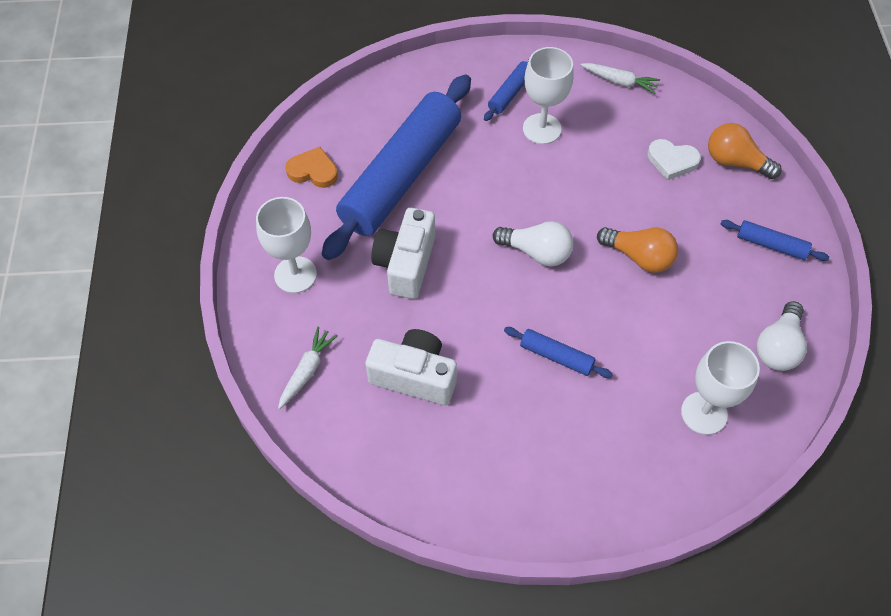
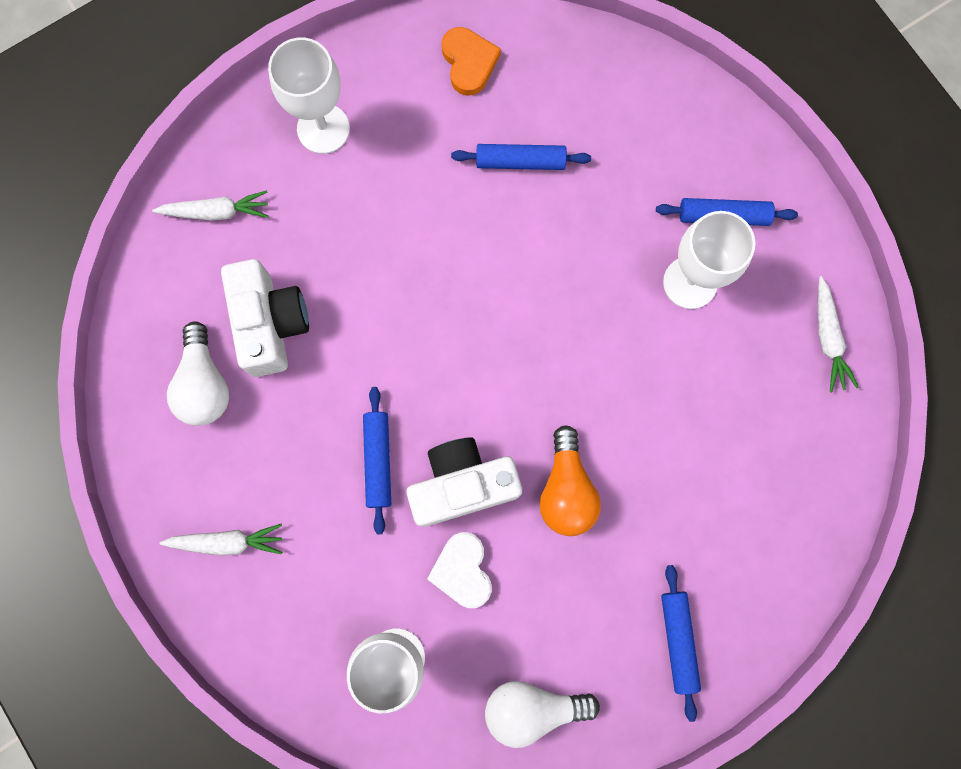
camera: 60 degrees right, 20 degrees up
blue rolling pin [322,74,471,260] -> blue rolling pin [451,144,591,170], size x0.40
white camera [371,208,435,299] -> white camera moved to [407,437,522,527]
white light bulb [493,221,574,267] -> white light bulb moved to [167,321,229,426]
white heart [648,139,701,180] -> white heart moved to [427,532,492,608]
orange light bulb [708,123,782,179] -> none
none -> white carrot [159,524,282,556]

